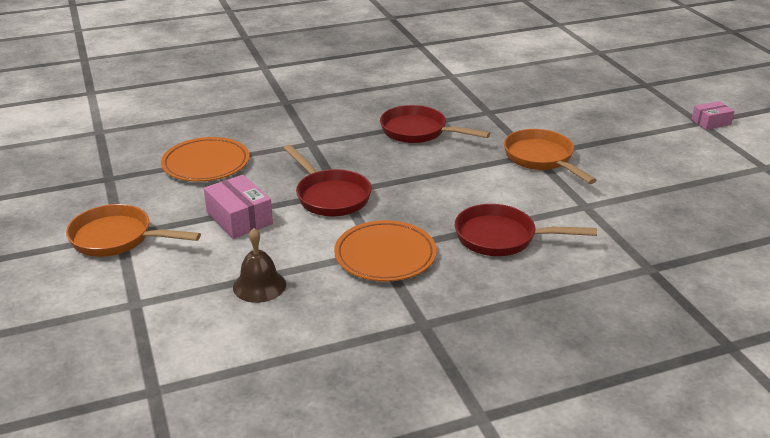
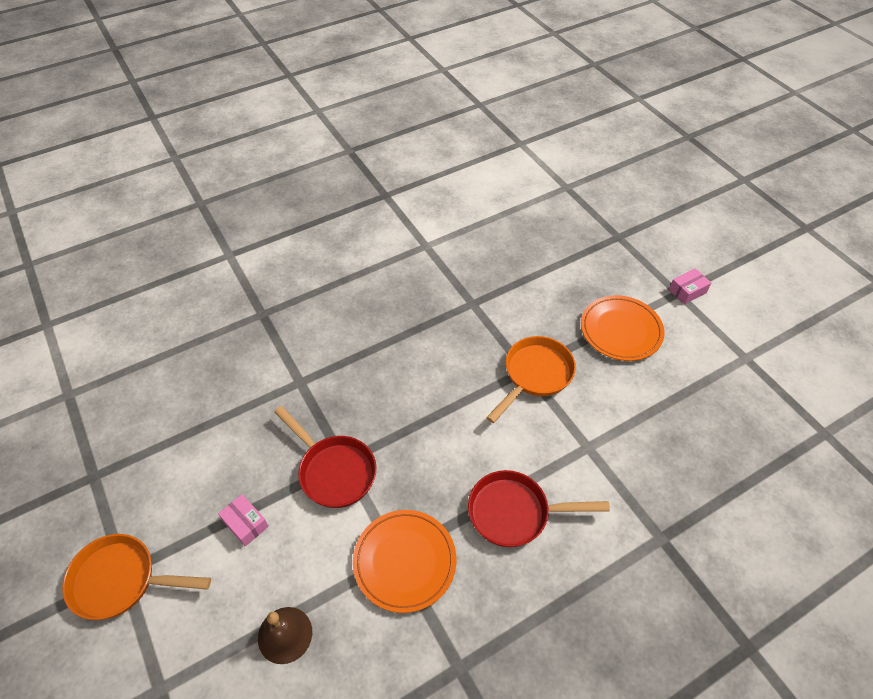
camera: 10 degrees left, 20 degrees up
orange plate [161,137,249,182] -> orange plate moved to [581,295,665,361]
pink box [204,175,273,239] -> pink box [218,494,269,547], size x0.63
red pan [380,105,490,143] -> none
orange pan [504,129,597,184] -> orange pan turned 75 degrees clockwise [486,336,576,423]

